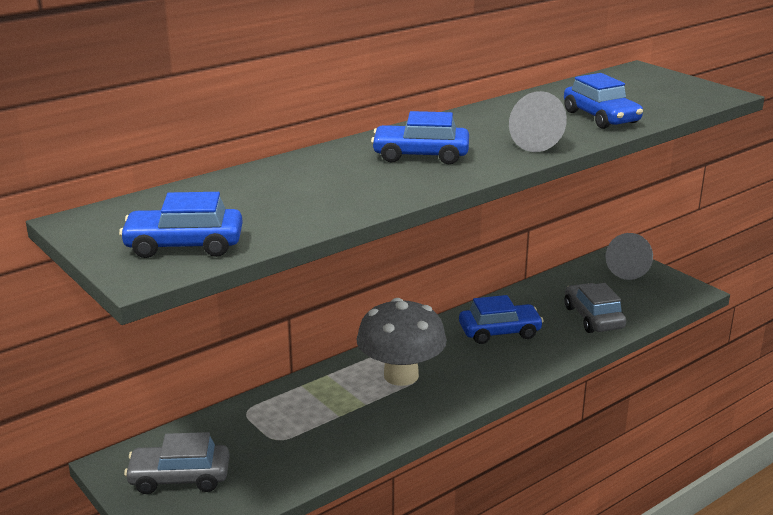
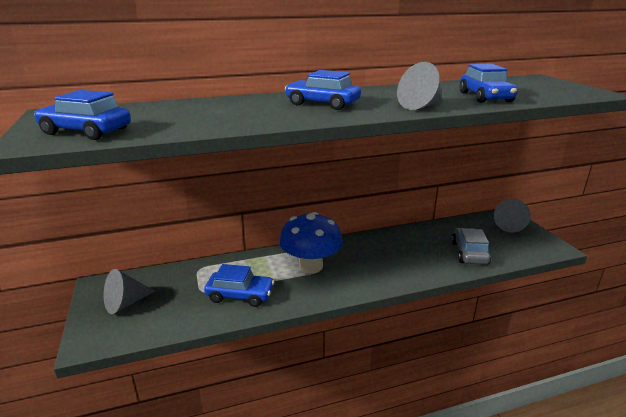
camera: 20 degrees right, 0 degrees up
grey car [124,432,230,494] -> grey cone [104,269,155,314]
grey mushroom [356,298,447,386] -> blue mushroom [279,212,343,273]
blue car [459,295,544,344] -> blue car moved to [204,264,275,307]

